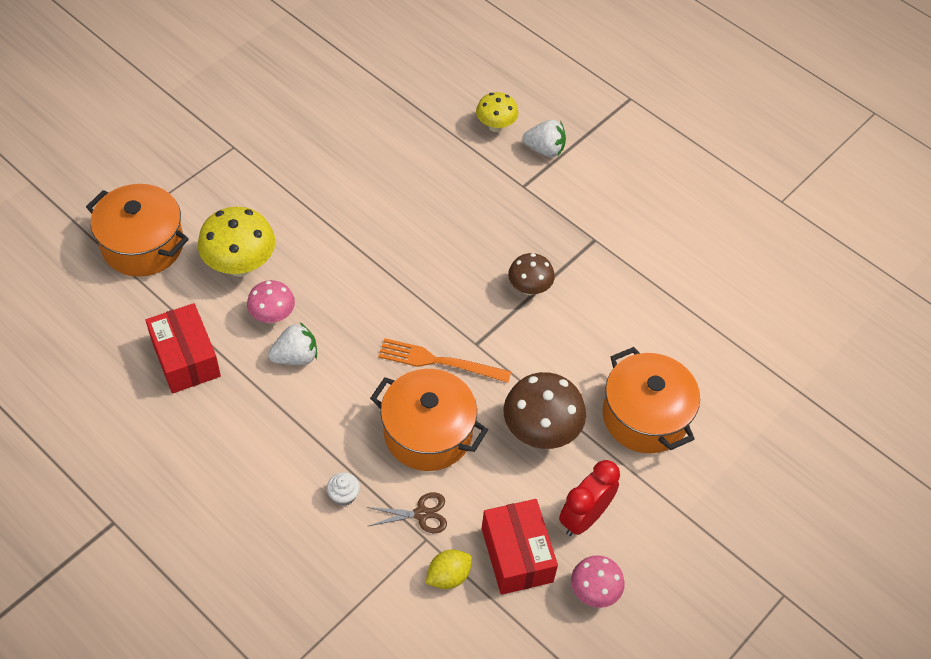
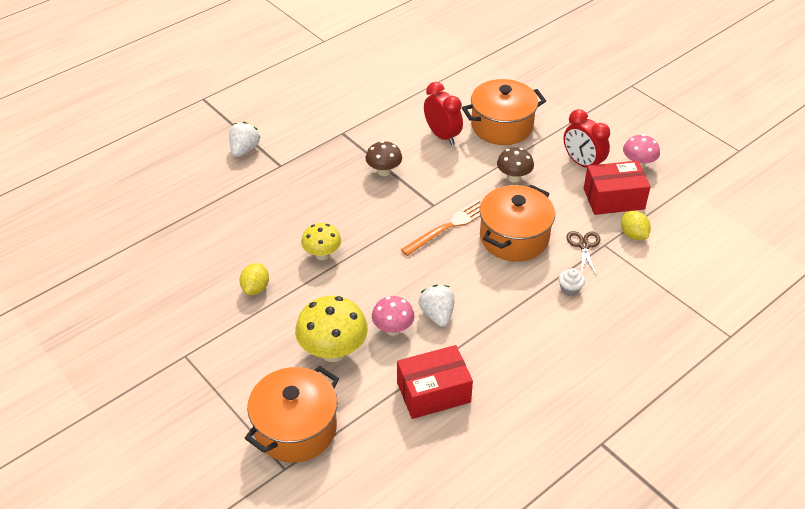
camera: 80 degrees left, 10 degrees down
orange fork [378,338,511,383] -> orange fork turned 150 degrees counterclockwise [401,200,481,256]
yellow mushroom [476,92,518,132] -> yellow mushroom moved to [301,223,341,260]
brown mushroom [503,372,586,449] -> brown mushroom [497,147,534,182], size x0.61
none -> yellow lemon [240,263,269,295]
none -> red clock [424,82,463,145]

